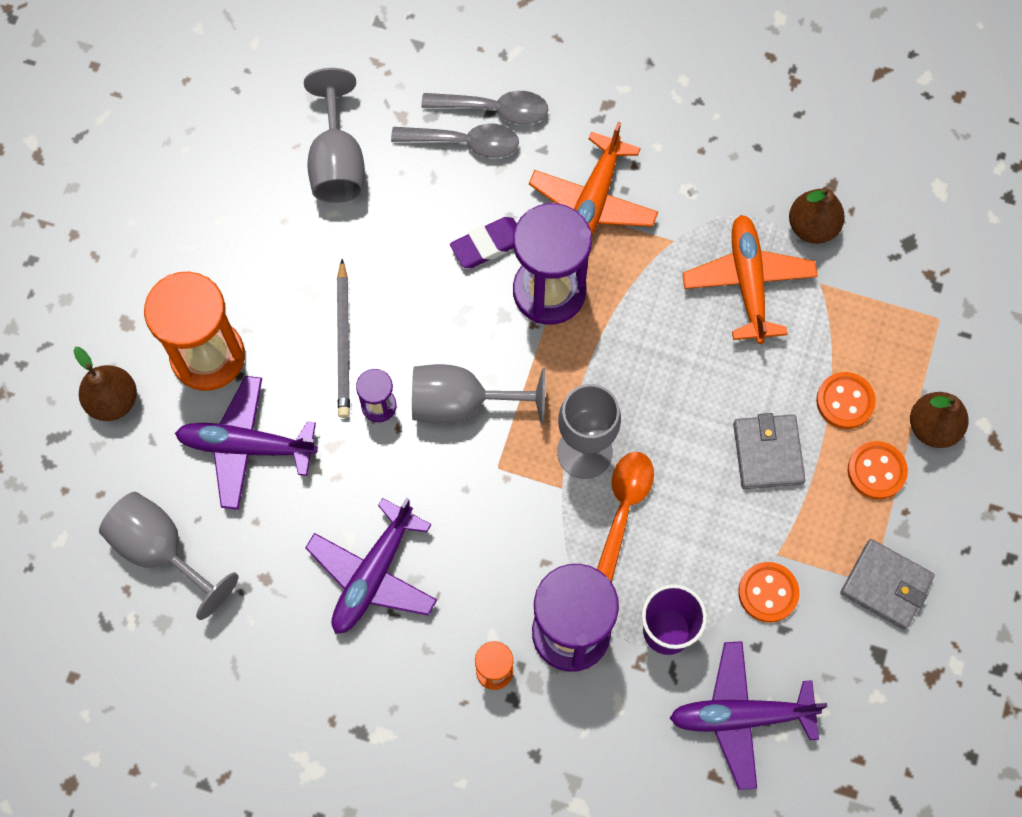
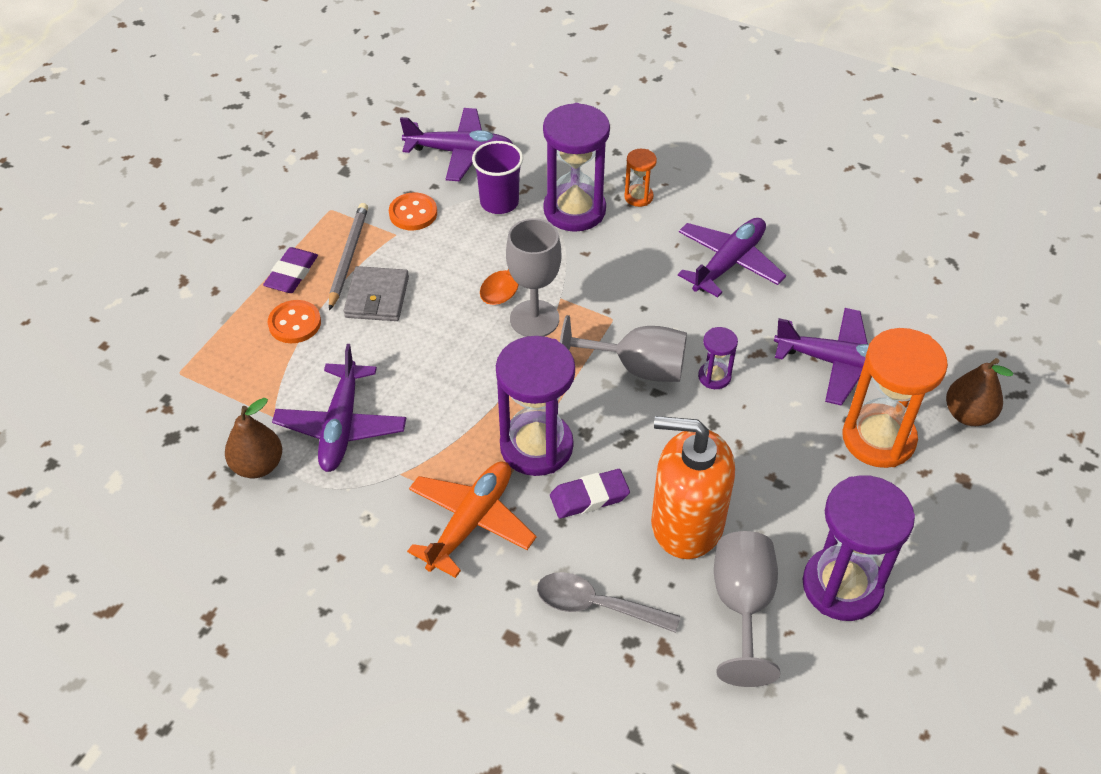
camera: 170 degrees left, 20 degrees down
grey goblet [99,492,239,620] -> none
grey pencil [337,259,350,418] -> grey pencil moved to [329,203,368,311]
grey spoon [421,91,548,124] -> none
orange plane [682,215,818,344] -> purple plane [272,344,406,472]
grey wallet [840,539,935,630] -> none
orange button [848,441,908,500] -> purple eraser [263,247,318,293]
brown pear [910,392,968,448] -> none
none -> orange soap dispenser [651,416,735,559]
none -> purple hourglass [802,475,915,621]

